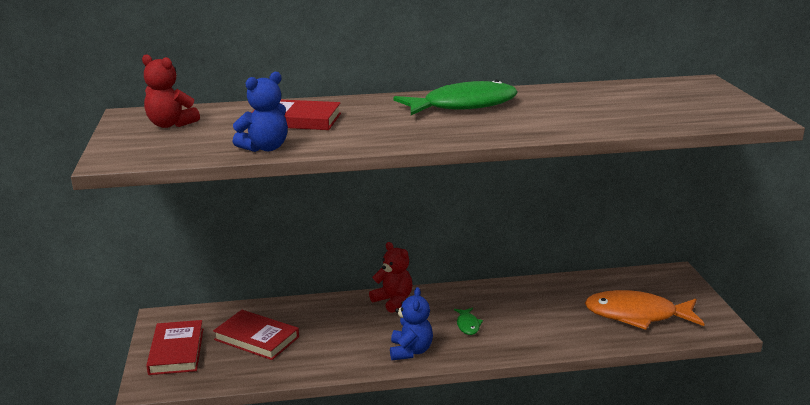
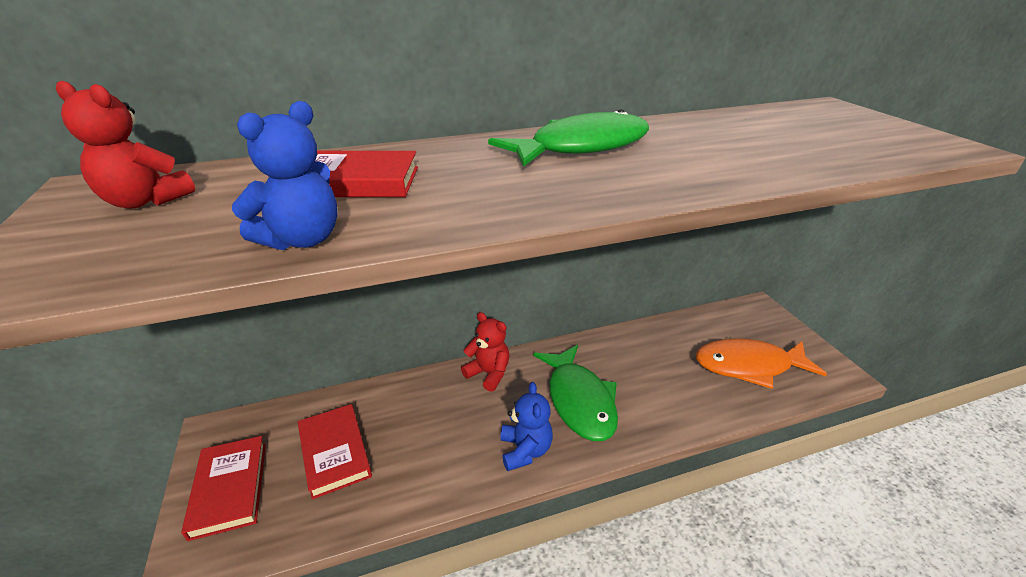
camera: 10 degrees left, 10 degrees up
red book [213,310,299,360] -> red book turned 45 degrees clockwise [298,404,372,499]
green fish [454,308,483,335] -> green fish [533,345,618,441], size x2.36

